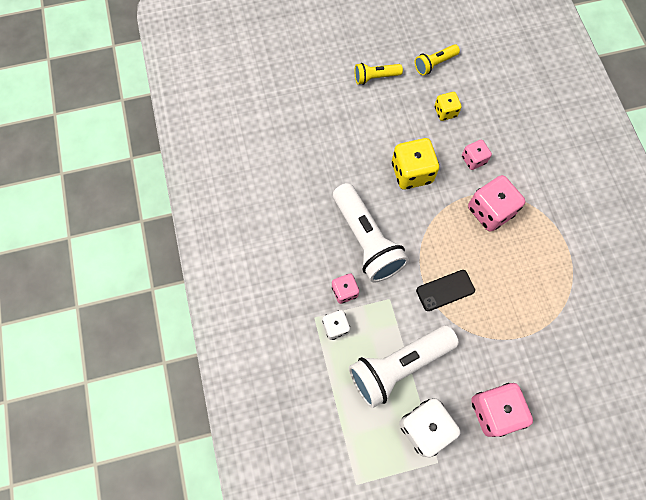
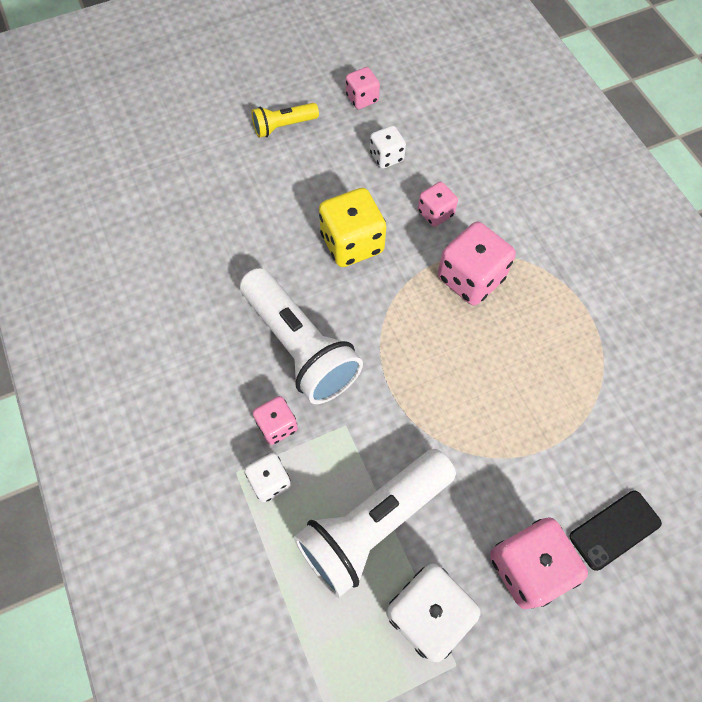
camera: 10 degrees left, 5 degrees down
yellow flashlight [415,44,460,75] -> pink dice [346,67,380,109]
black phone [416,270,475,311] -> black phone moved to [570,491,662,571]
yellow dice [434,92,461,121] -> white dice [370,125,406,169]

